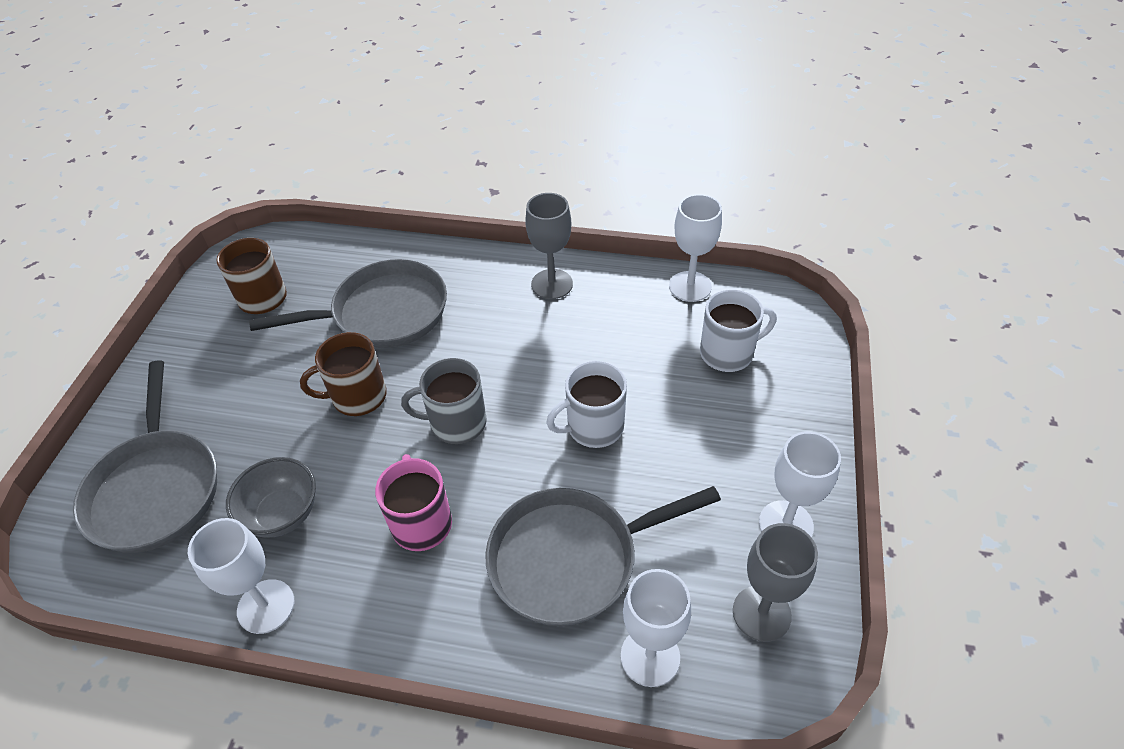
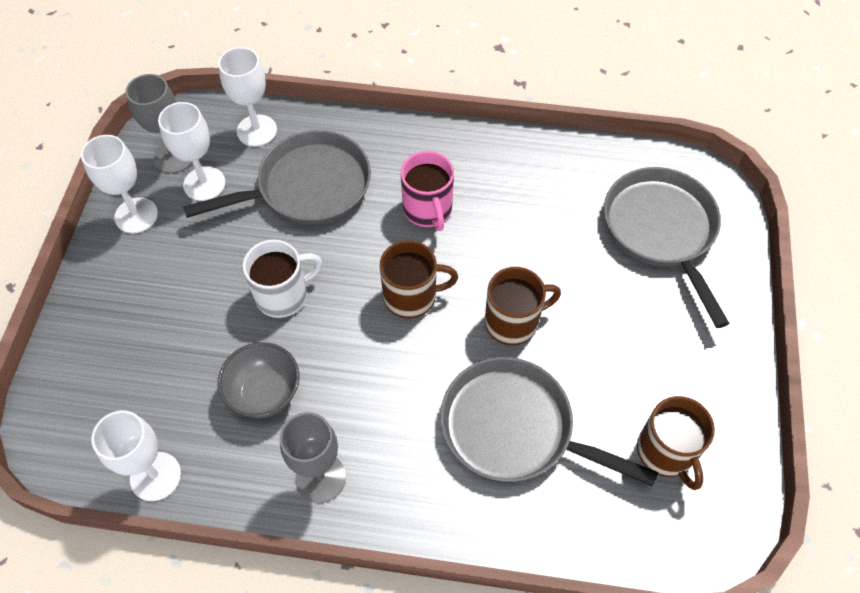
camera: 175 degrees right, 10 degrees up
white goblet [188,518,294,634] -> white goblet moved to [158,102,226,201]
grey bowl [226,457,316,538] -> grey bowl moved to [218,342,300,418]
grey pan [249,259,447,348] -> grey pan turned 45 degrees clockwise [440,357,658,487]
grey mug [401,358,487,444] -> brown mug [380,240,458,319]
white mug [700,290,777,372] -> none

